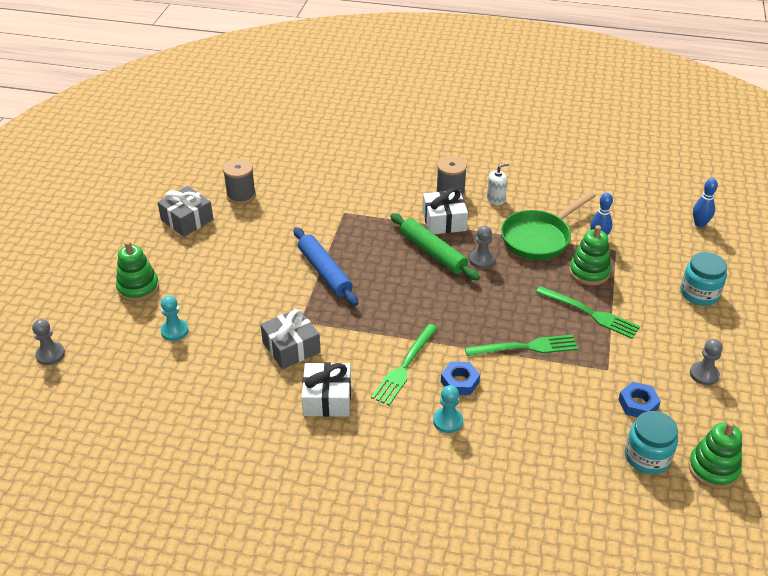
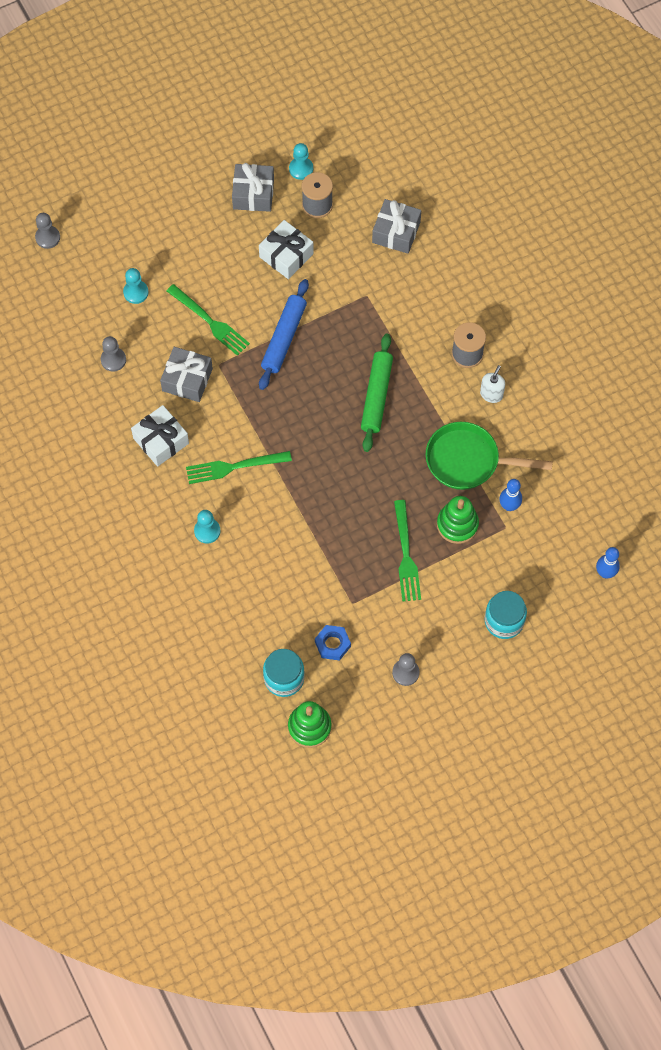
camera: 50 degrees right, 25 degrees up
green stacking toy [116,241,159,302] -> none
white gift [422,188,468,234] -> white gift moved to [259,220,314,279]
blue nut [441,362,480,395] -> none
green fork [465,335,578,356] -> green fork moved to [167,284,250,356]
grey pawn [469,226,495,269] -> grey pawn moved to [101,336,126,372]
white soap dispenser [487,163,509,205] -> white soap dispenser turned 90 degrees counterclockwise [480,365,505,403]
none -> turquoise pawn [289,143,313,180]
none -> grey gift [372,199,421,254]

